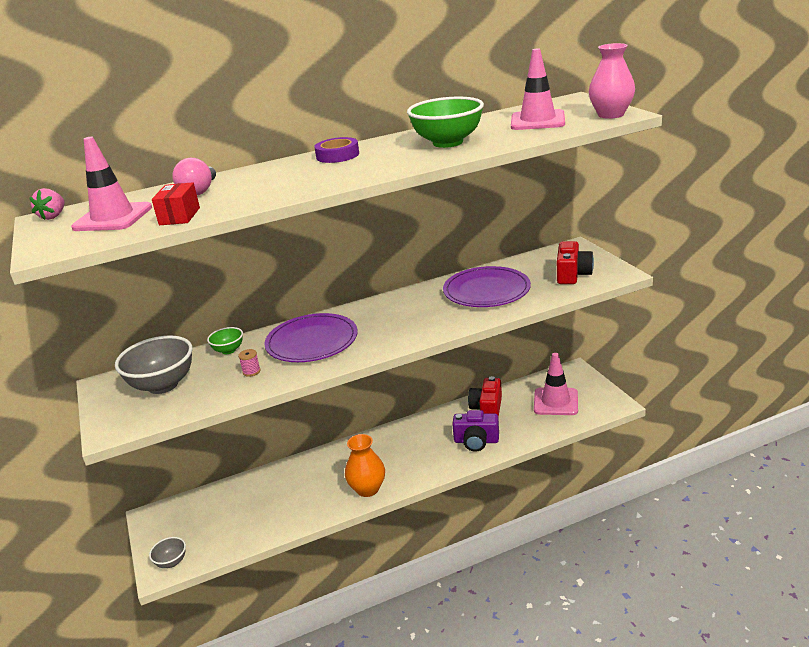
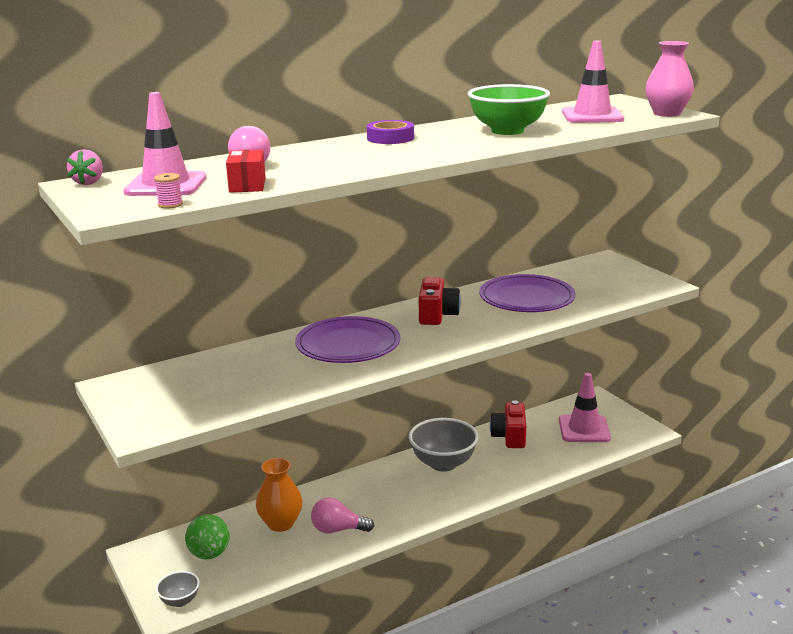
camera: 10 degrees left, 5 degrees down
grey bowl [115,335,193,394] -> grey bowl moved to [409,418,479,471]
green bowl [207,327,243,354] -> none
pink spool [238,349,261,377] -> pink spool moved to [154,173,183,209]
orange vase [345,434,385,497] -> orange vase moved to [256,458,303,532]
purple camera [452,410,499,452] -> none
red camera [557,241,594,284] -> red camera moved to [419,277,461,325]
none -> green ball [185,514,230,559]
none -> pink light bulb [311,497,374,533]

